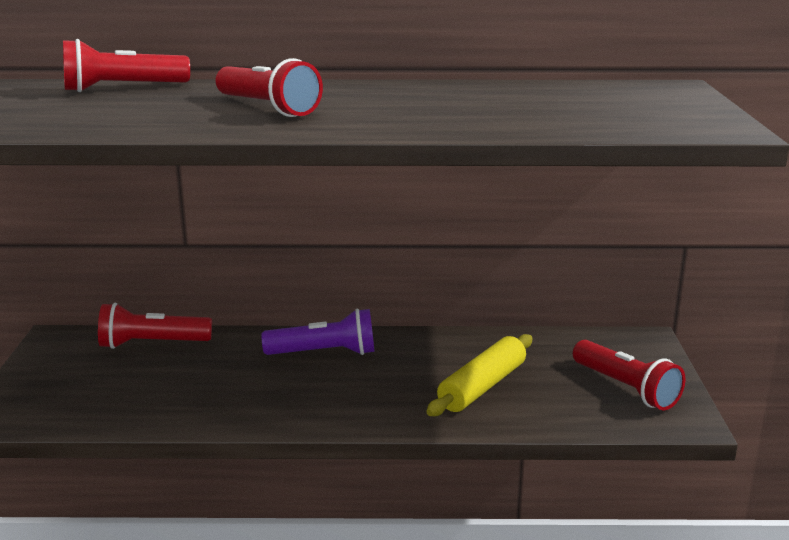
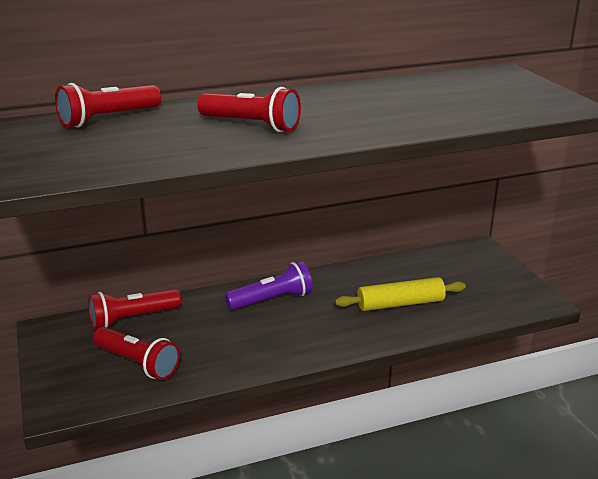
camera: 20 degrees left, 5 degrees up
yellow rolling pin [427,334,533,416] -> yellow rolling pin turned 60 degrees clockwise [335,277,466,311]
red flashlight [573,340,685,410] -> red flashlight moved to [93,327,180,380]

